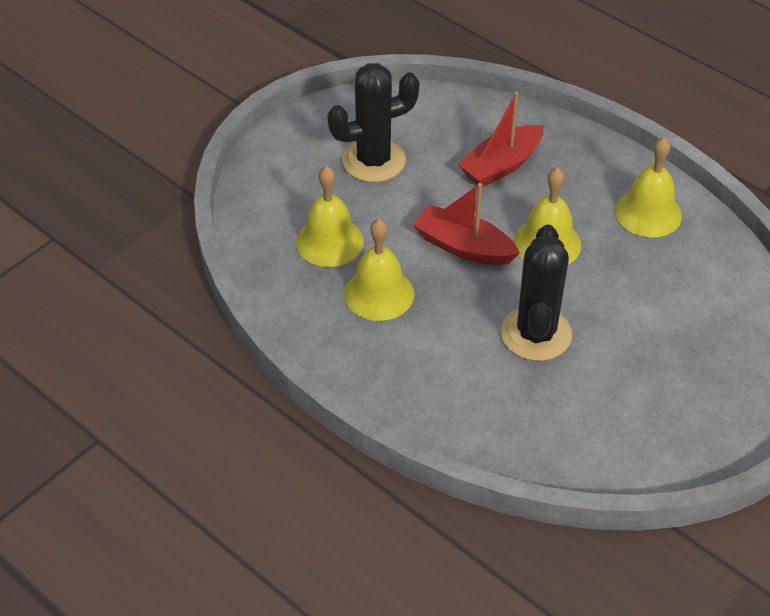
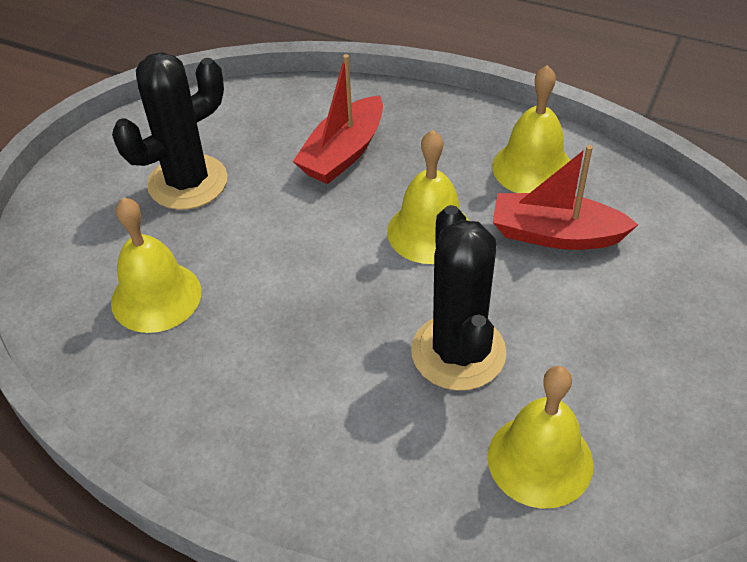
camera: 15 degrees left, 0 degrees up
yellow bell [344,219,414,321] -> yellow bell moved to [488,366,593,509]
red boat [413,183,520,265] -> red boat moved to [493,145,638,250]

